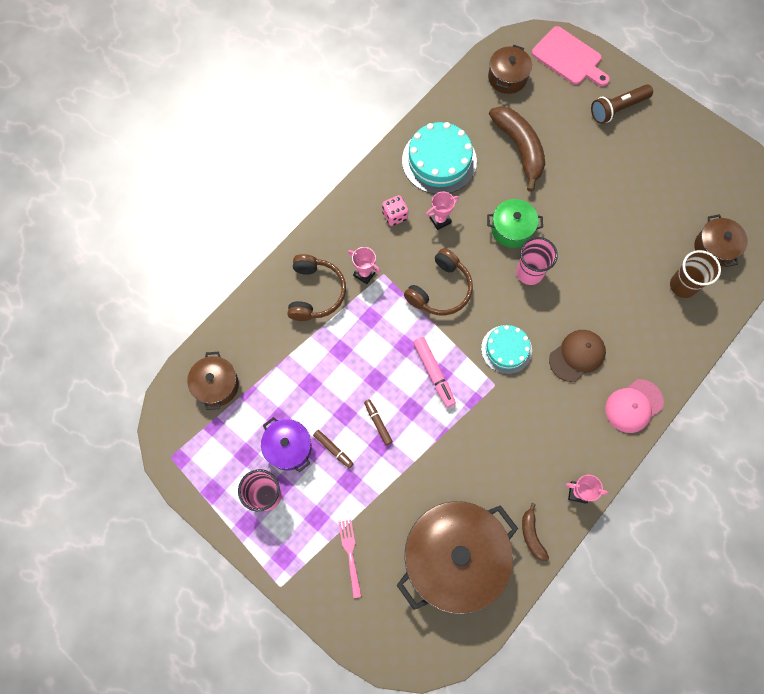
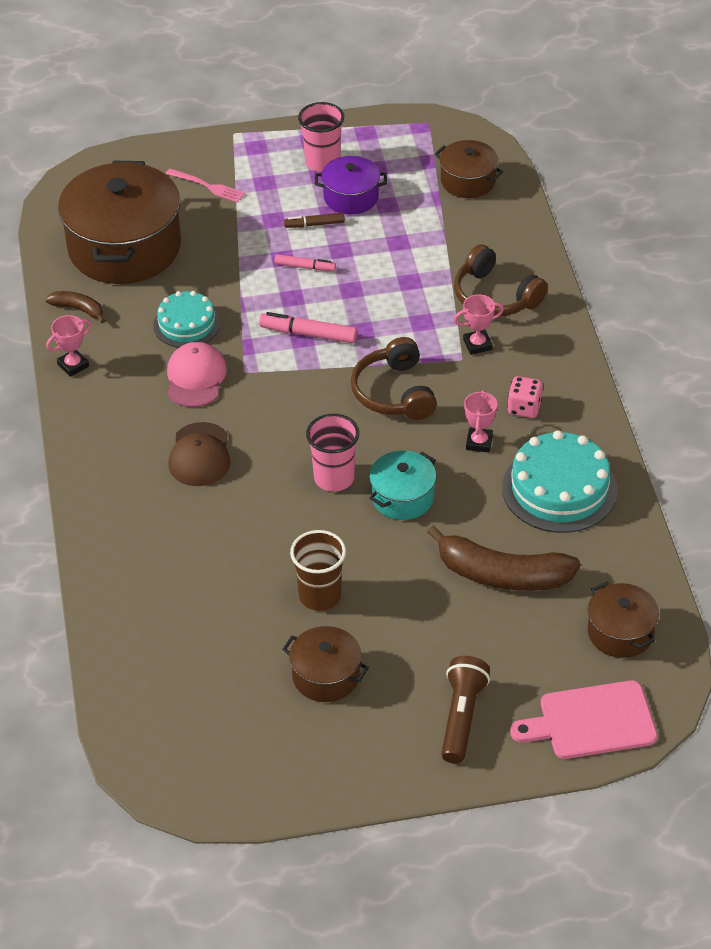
camera: 130 degrees right, 25 degrees down
brown marker [364,399,393,445] -> pink marker [275,254,336,271]
turquoise cake [481,325,532,374] -> turquoise cake moved to [153,291,220,348]
green pot [487,199,543,248] -> turquoise pot [369,451,436,520]
pink cap [605,379,664,433] -> pink cap moved to [167,342,227,407]
brown cup [670,250,721,298] -> brown cup moved to [290,530,346,611]
brown pot [694,214,748,267] -> brown pot moved to [282,626,369,702]

